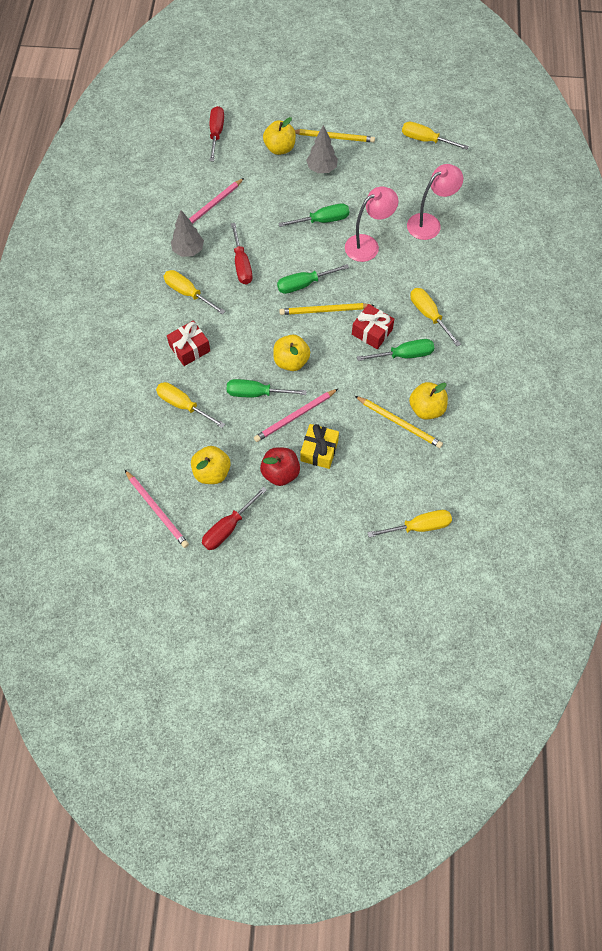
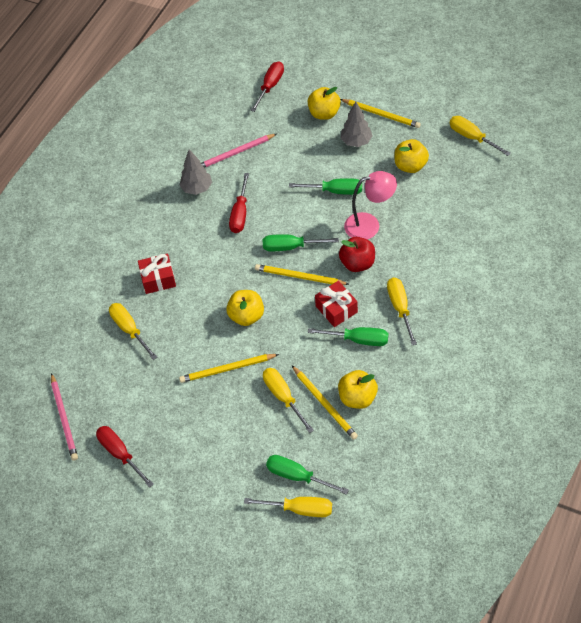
camera: 25 degrees right, 10 degrees down
yellow screwdriver [164,270,225,315] -> yellow screwdriver moved to [263,368,314,433]
yellow apple [191,446,231,484] -> yellow apple moved to [394,139,429,173]
red screwdriver [202,487,267,550] -> red screwdriver turned 75 degrees clockwise [96,426,154,488]
green screwdriver [227,379,307,397] -> green screwdriver moved to [266,455,349,495]
pink pencil [254,389,338,442] -> yellow pencil [179,354,279,383]
red apple [260,447,300,486] -> red apple moved to [339,237,375,272]
yellow gift [300,424,339,469] -> none
pink lamp [407,164,463,240] -> none

